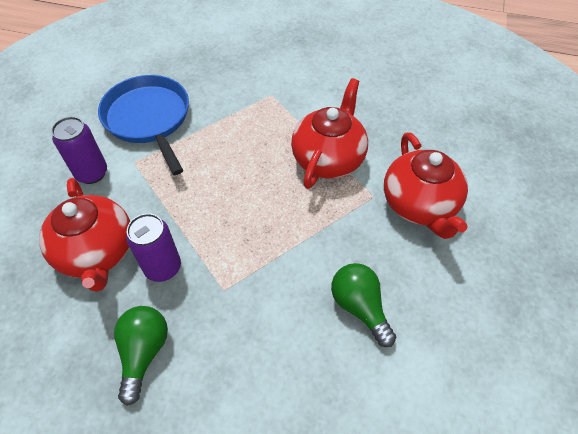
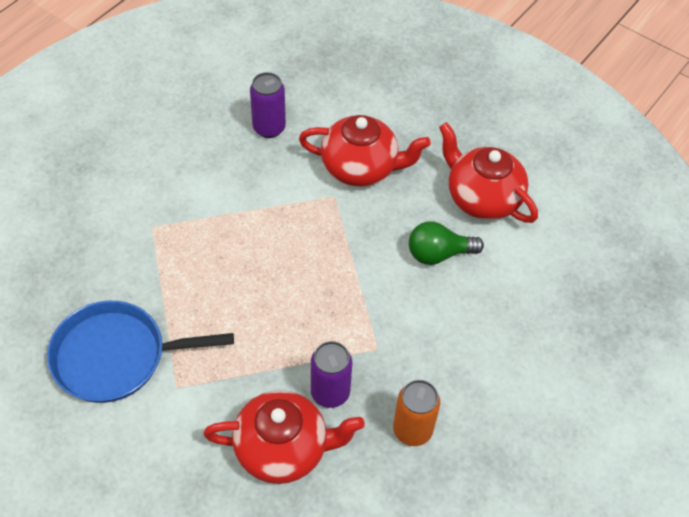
camera: 70 degrees left, 0 degrees up
purple can [51,117,107,184] -> purple can moved to [250,72,286,138]
green light bulb [114,306,168,406] -> orange can [393,380,440,446]
red teapot [291,78,368,189] -> red teapot moved to [439,122,538,223]

